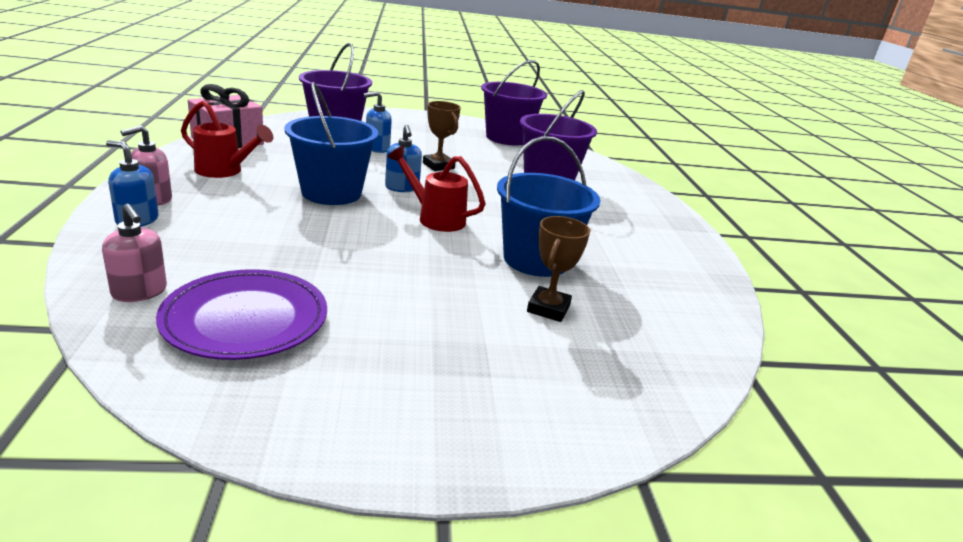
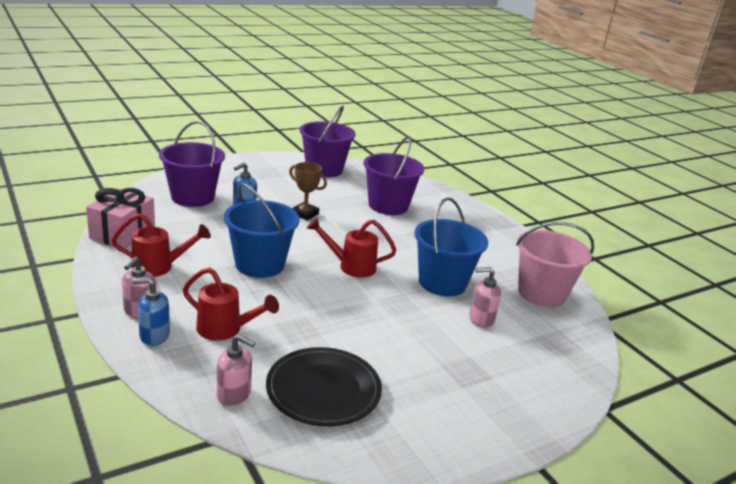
camera: 25 degrees left, 0 degrees up
purple plate [156,269,327,360] -> black plate [266,347,382,426]
blue soap dispenser [385,125,422,192] -> none
brown trophy [527,216,590,322] -> pink soap dispenser [469,267,501,328]
none -> red watering can [183,267,279,341]
none -> pink bucket [516,222,594,307]

